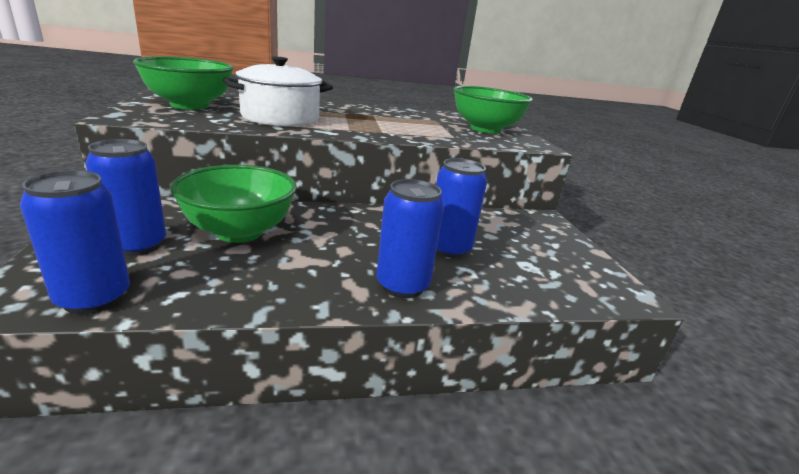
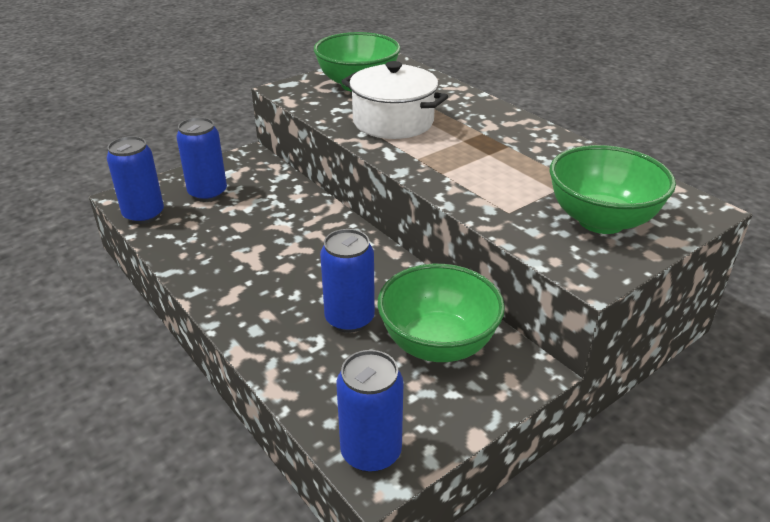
camera: 65 degrees right, 10 degrees up
green bowl [170,165,297,243] -> green bowl moved to [378,264,505,362]
blue can [376,179,444,298] -> blue can moved to [336,350,403,473]

